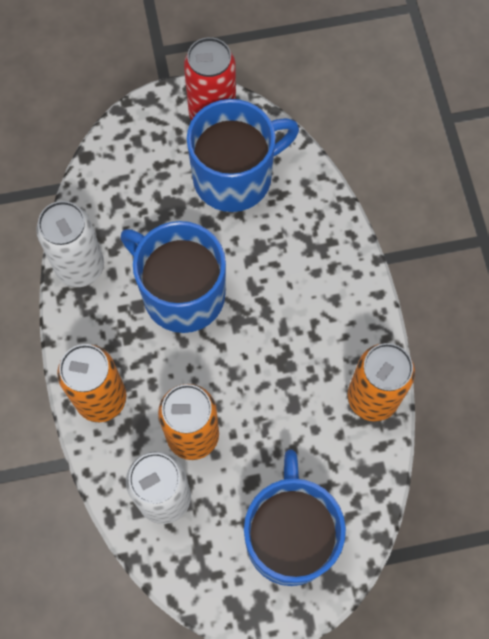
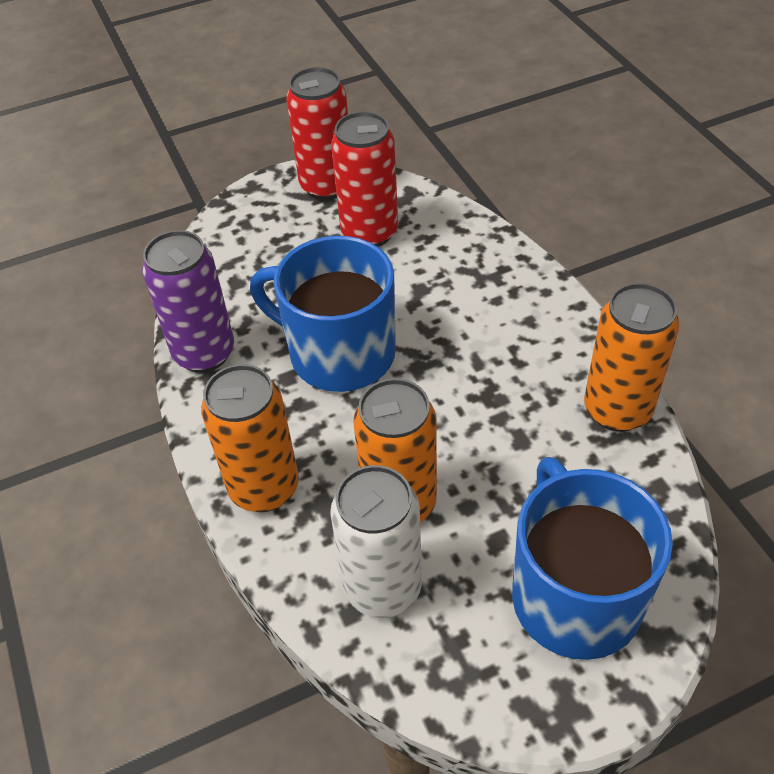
camera: 10 degrees left, 20 degrees down
white can [36,201,104,287] -> purple can [142,230,234,373]
blue mug [187,99,299,212] -> red can [331,111,398,247]

